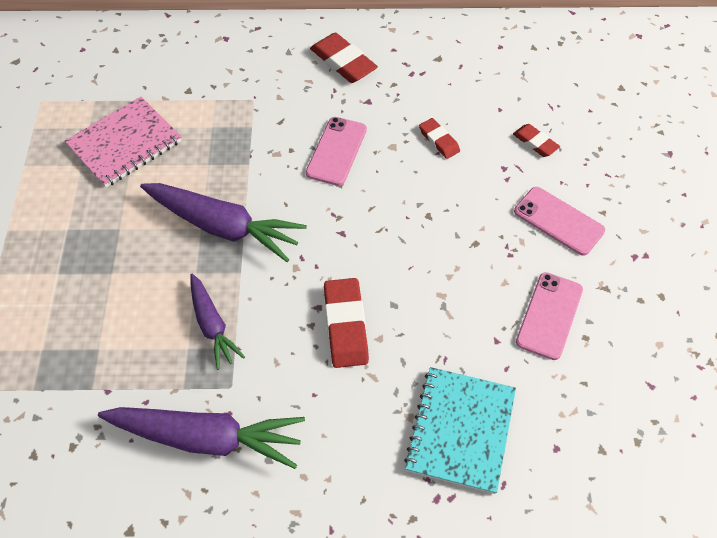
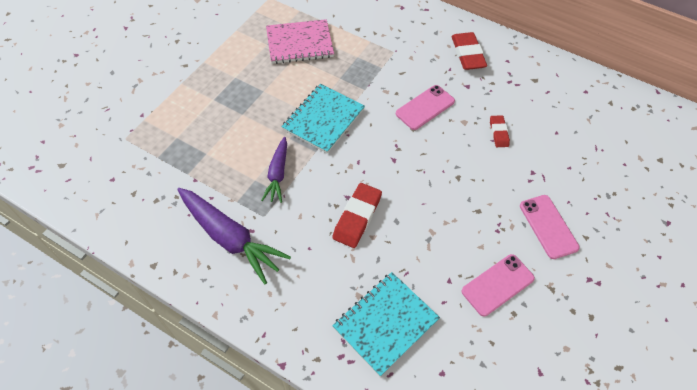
camera: 30 degrees right, 0 degrees up
purple carrot [140,183,307,262] -> turquoise notebook [281,84,365,154]
red eraser [513,124,560,157] -> none

